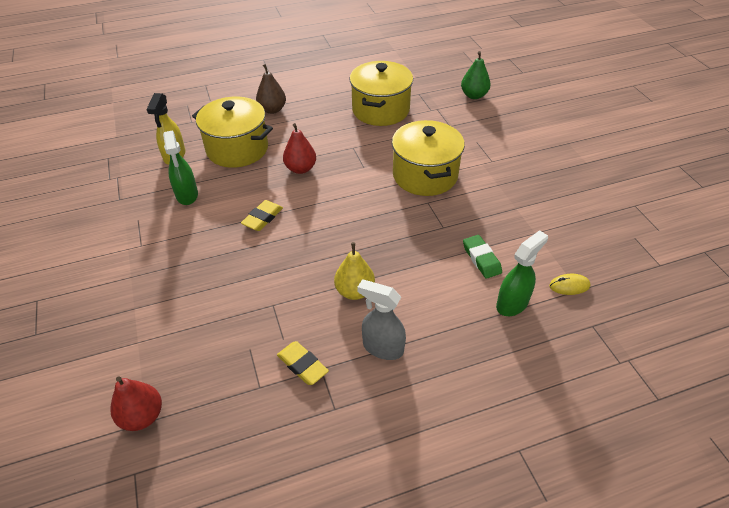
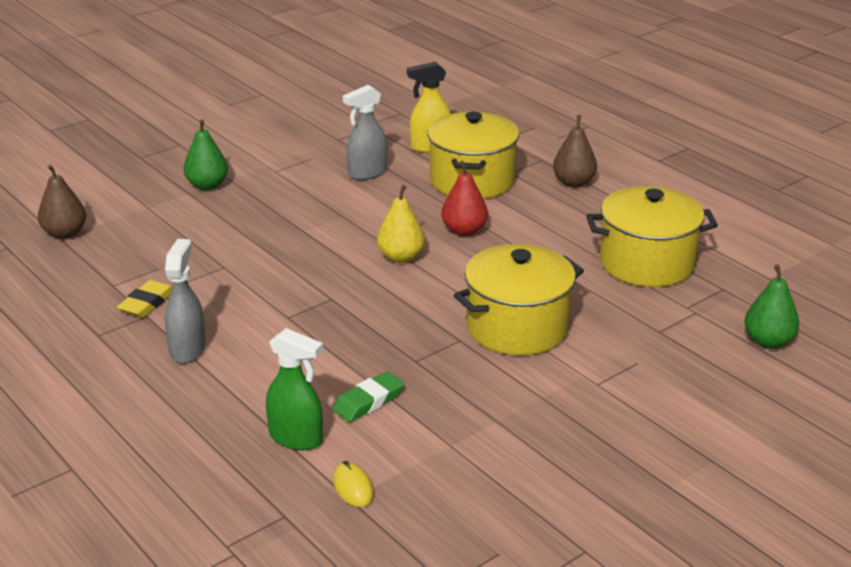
camera: 70 degrees right, 15 degrees down
red pear [110,376,162,431] -> brown pear [38,165,86,239]
green spray bottle [163,130,198,205] -> grey spray bottle [343,85,387,180]
yellow eraser [241,200,283,231] -> none
yellow pear [334,242,375,300] -> yellow pear moved to [377,185,425,263]
none -> green pear [183,119,228,190]

